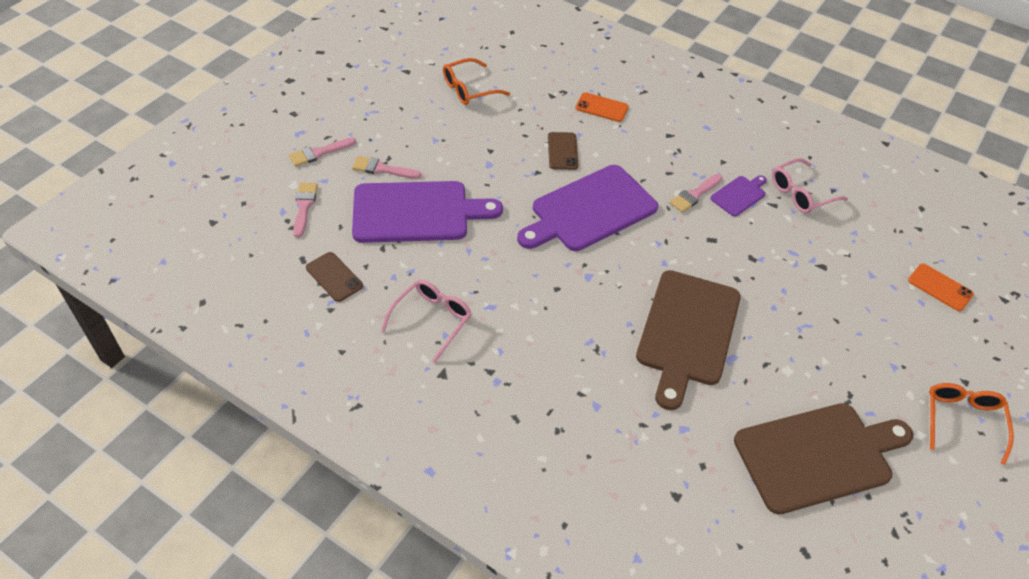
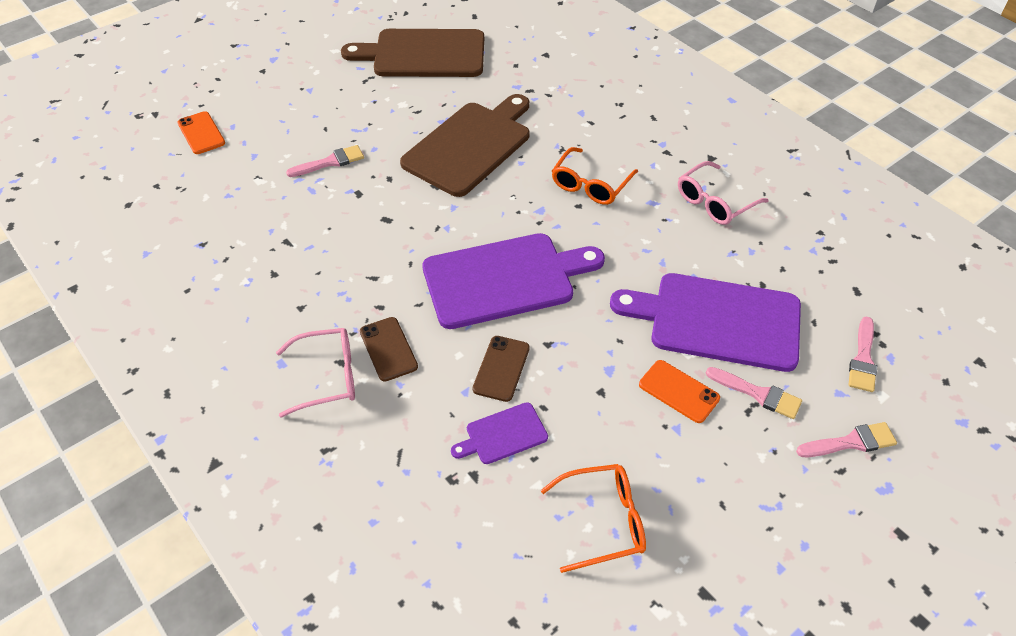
camera: 160 degrees left, 0 degrees up
brown phone [306,252,363,302] -> brown phone moved to [360,317,418,381]
orange phone [576,92,629,122] -> orange phone moved to [639,360,720,423]
pink brush [670,174,722,213] -> pink brush moved to [286,145,364,177]
purple cutting board [710,175,767,217] -> purple cutting board moved to [451,402,548,464]
pink glasses [772,158,848,213] -> pink glasses moved to [276,328,355,418]
orange glasses [929,383,1014,465] -> orange glasses moved to [552,147,638,205]

